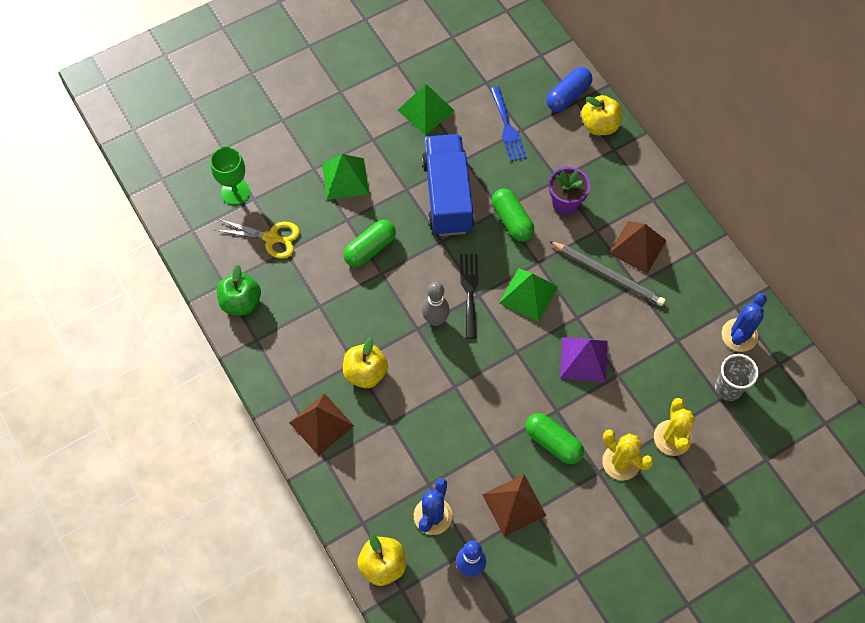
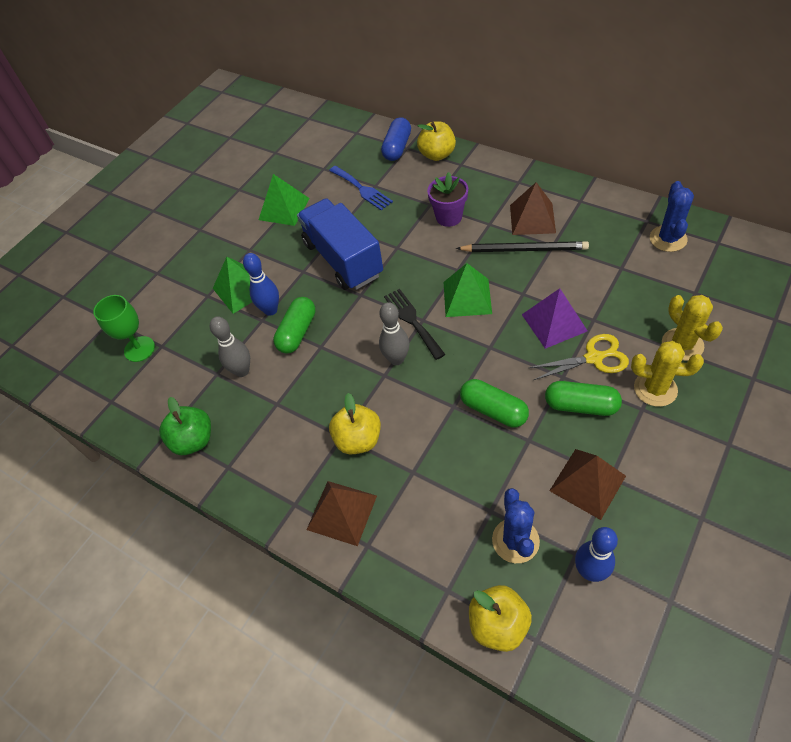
camera: 20 degrees left, 10 degrees down
yellow scissors [214,219,300,259] -> yellow scissors moved to [528,334,629,380]
green capsule [492,189,534,241] -> green capsule moved to [460,379,529,427]
grey pencil [549,241,666,306] -> black pencil [456,241,589,252]
grey cup [715,354,759,401] -> none
none -> grey bowling pin [210,316,250,377]
none -> blue bowling pin [243,253,279,316]

